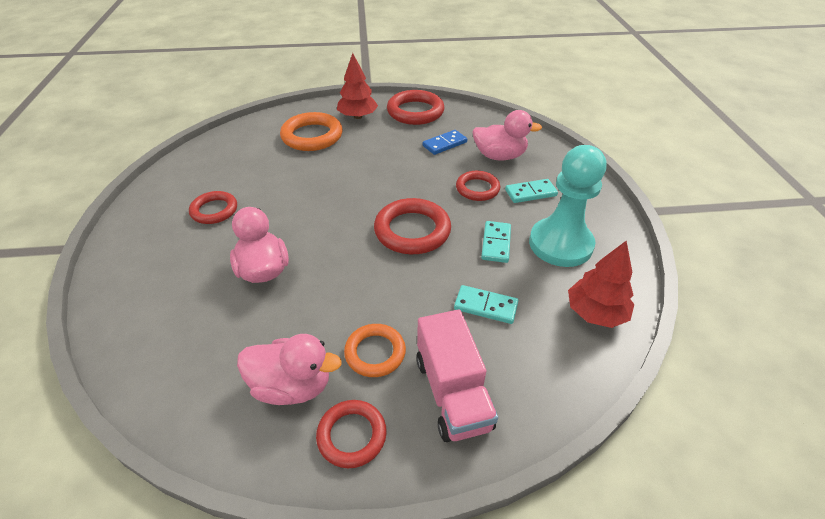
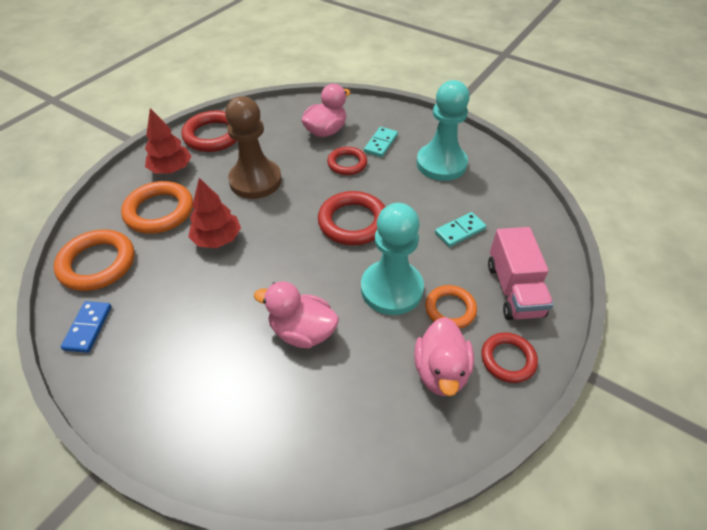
camera: 50 degrees left, 5 degrees up
red ring [189,191,237,224] -> none
pink duck [237,334,342,405] -> pink duck turned 135 degrees clockwise [414,317,474,396]
pink truck [416,310,498,442] -> pink truck turned 60 degrees clockwise [488,227,554,320]
blue domino [422,130,467,155] -> blue domino moved to [61,301,111,353]
turquoise domino [481,221,511,263] -> none
red tree [568,240,634,328] -> red tree moved to [188,178,241,248]
none -> orange ring [54,230,135,291]
none -> brown pawn [225,96,282,199]
none -> turquoise pawn [361,203,424,315]

